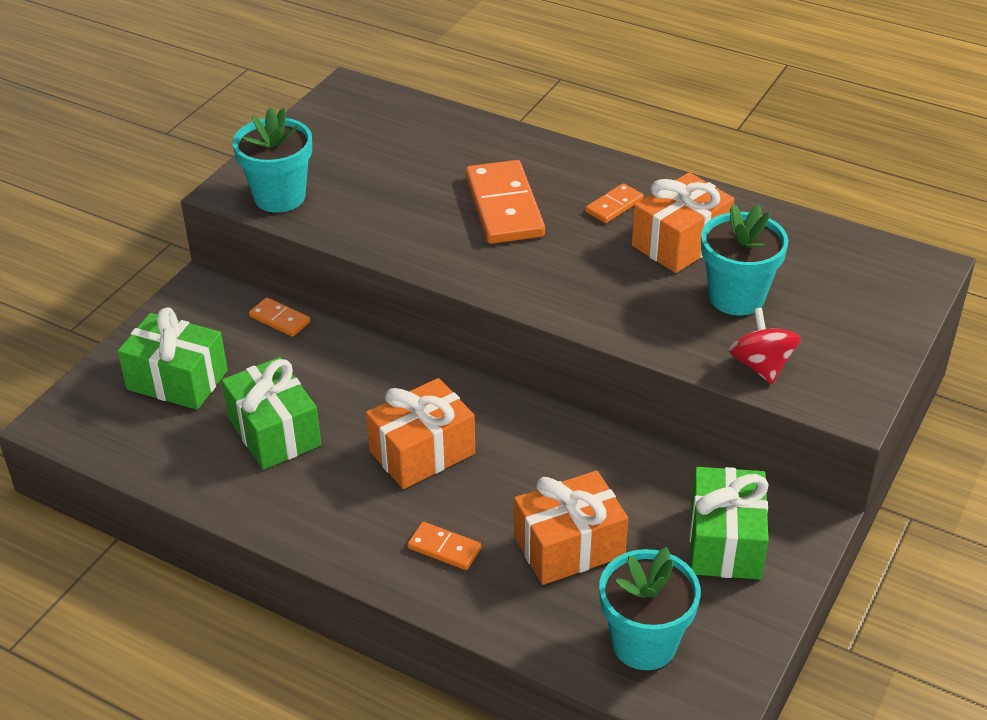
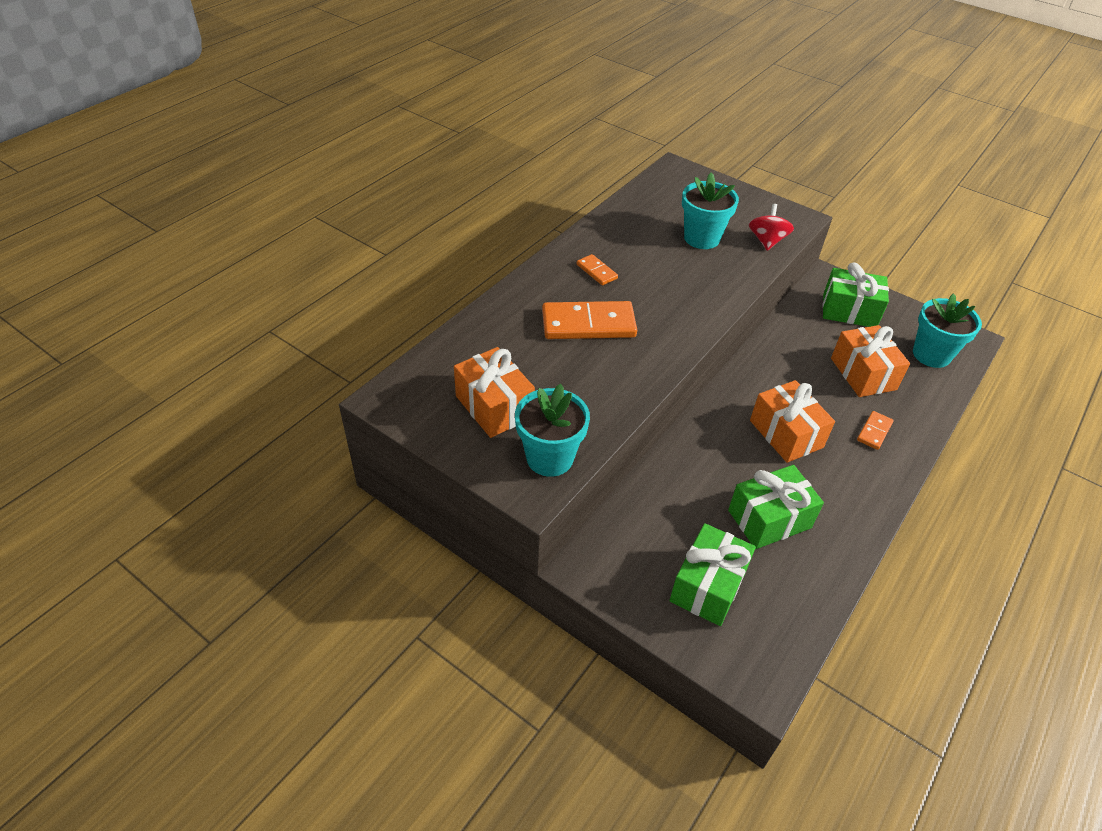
camera: 85 degrees left, 5 degrees up
orange domino [249,297,310,337] -> none
orange gift [632,172,735,273] -> orange gift moved to [454,347,535,438]
red spinning top [728,308,801,384] -> red spinning top turned 105 degrees clockwise [749,204,794,251]

